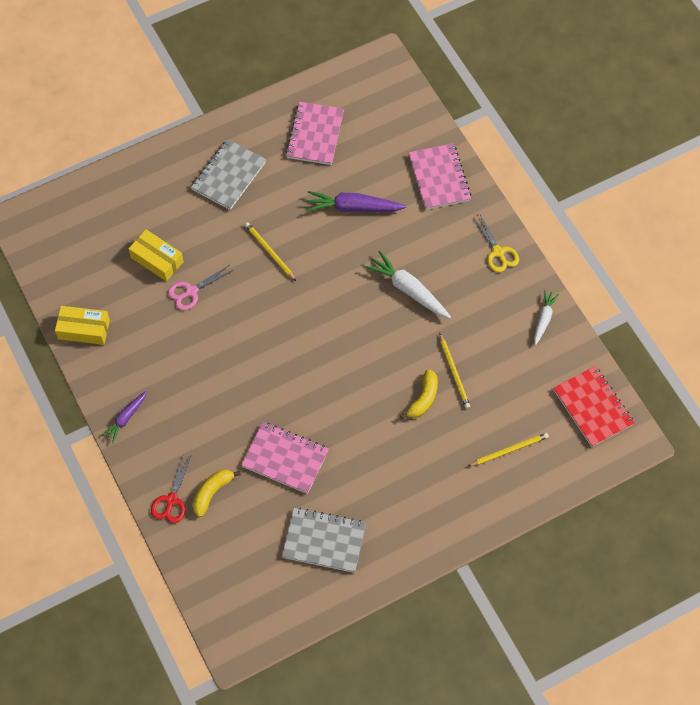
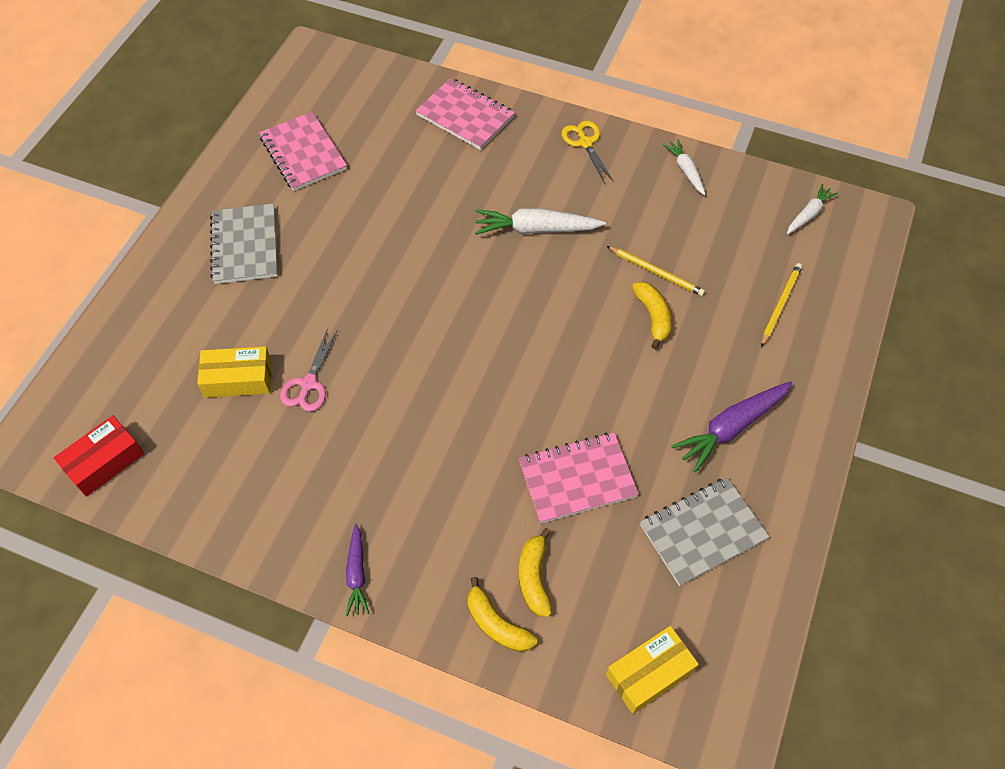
camera: 40 degrees left, 5 degrees down
yellow box [55,306,110,345] -> yellow box moved to [606,626,699,714]
red scissors [151,456,191,523] -> yellow banana [468,577,537,652]
yellow pencil [245,222,296,281] -> none
purple carrot [306,191,406,212] -> purple carrot moved to [671,381,792,472]
yellow scissors [473,214,519,272] -> yellow scissors turned 135 degrees counterclockwise [562,121,614,184]
red notebook [553,366,635,447] -> white carrot [787,184,838,234]
none -> red box [54,415,144,497]

